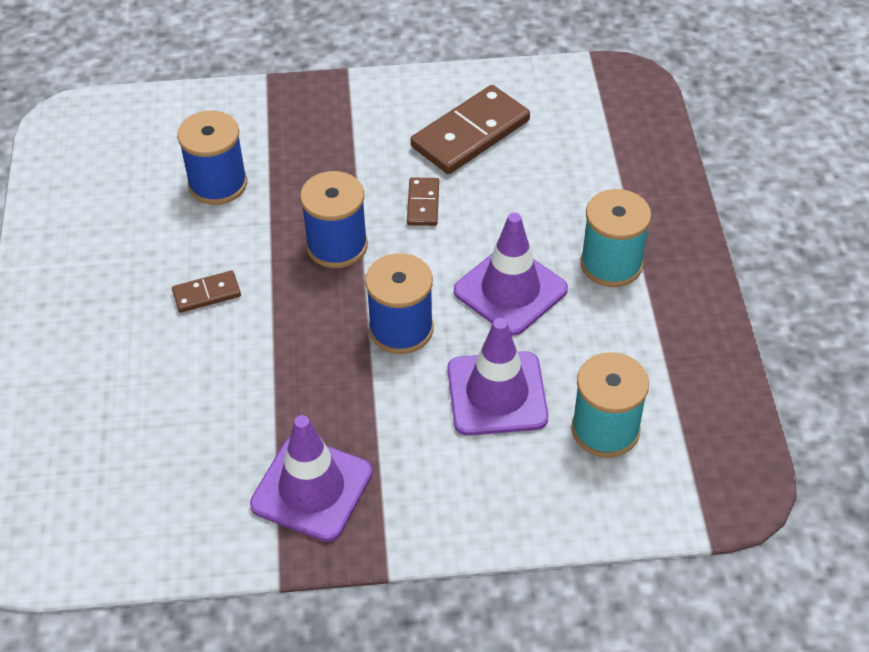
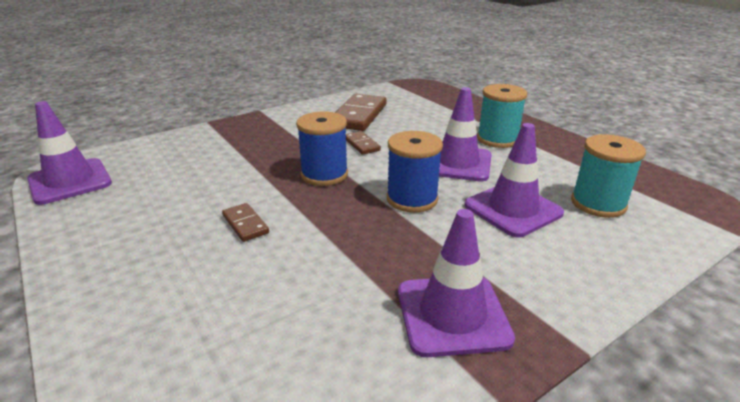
camera: 30 degrees left, 20 degrees down
brown domino [172,271,241,313] -> brown domino turned 75 degrees counterclockwise [222,203,269,242]
blue spool [177,111,247,205] -> none
none -> purple traffic cone [27,101,112,205]

